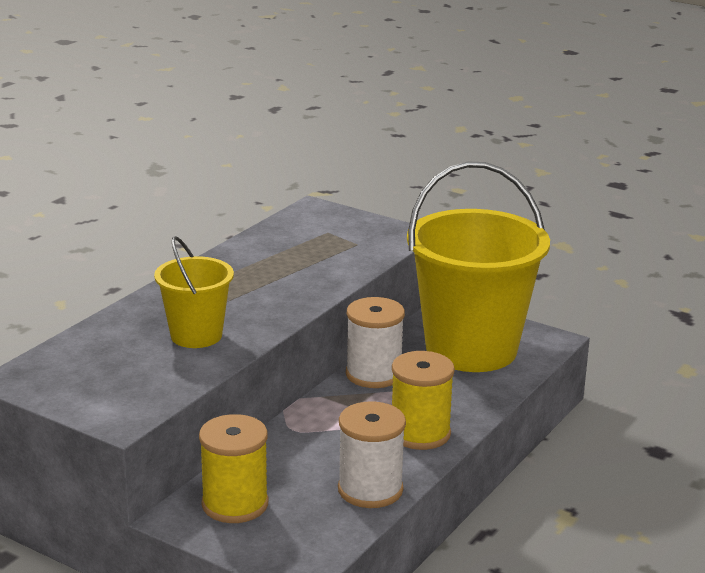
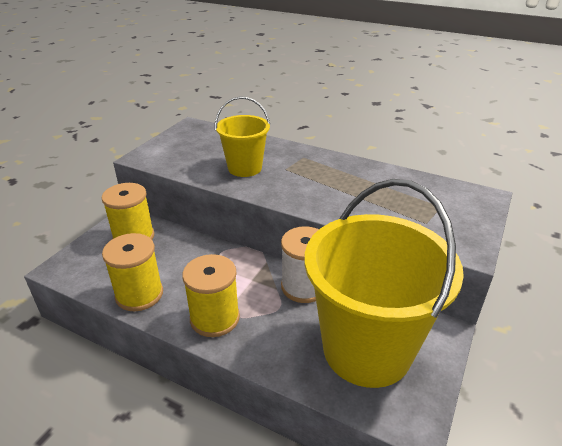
camera: 85 degrees right, 10 degrees up
white spool [338,401,406,508] -> yellow spool [102,233,163,311]

